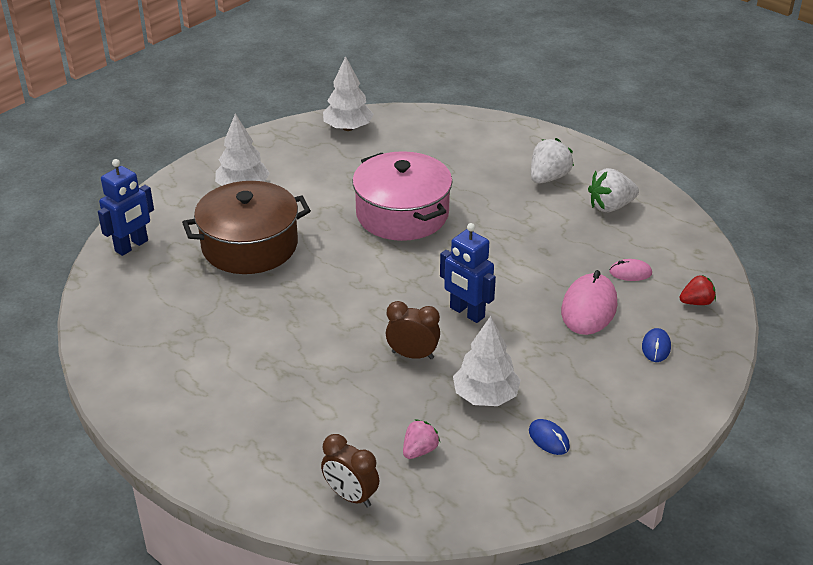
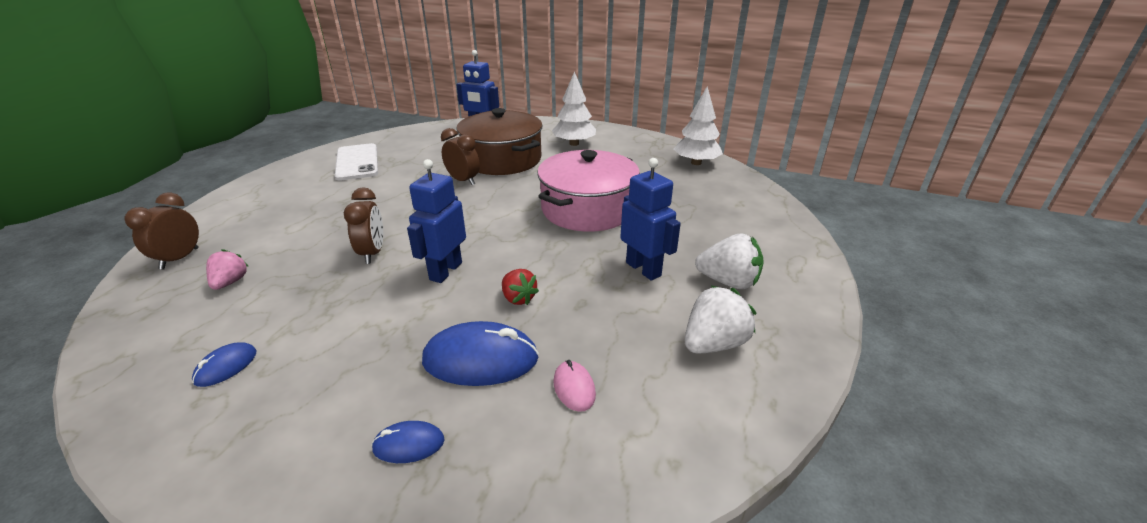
camera: 70 degrees right, 5 degrees down
pink strawberry [403,419,440,459] -> pink strawberry turned 105 degrees counterclockwise [206,249,249,290]
white tree [453,316,521,406] -> none
pink mouse [561,270,617,335] -> blue mouse [422,321,539,386]
white strawberry [588,168,639,212] -> white strawberry turned 90 degrees clockwise [685,286,756,354]
red strawberry [679,275,716,305] -> red strawberry moved to [502,269,539,305]
none -> white phone [334,143,378,181]
none -> brown clock [441,128,480,185]
none -> blue robot [620,158,681,281]

